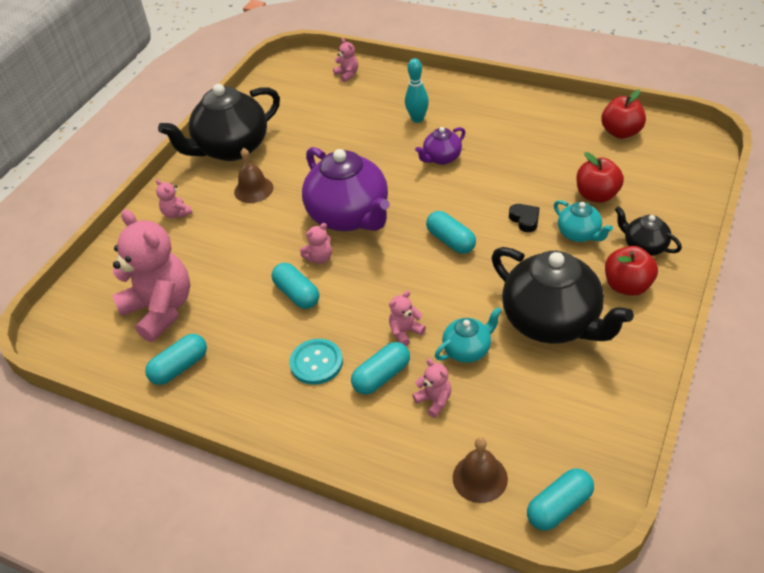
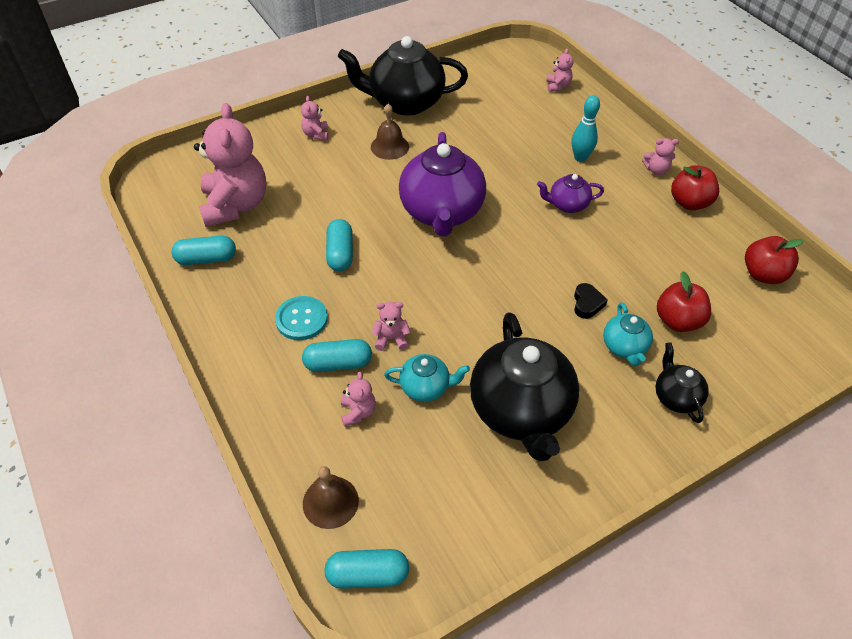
camera: 30 degrees right, 5 degrees up
pink teddy bear [300,223,332,264] -> pink teddy bear moved to [642,138,679,175]
turquoise capsule [426,211,476,254] -> none
red apple [605,246,658,296] -> red apple moved to [671,165,719,210]

